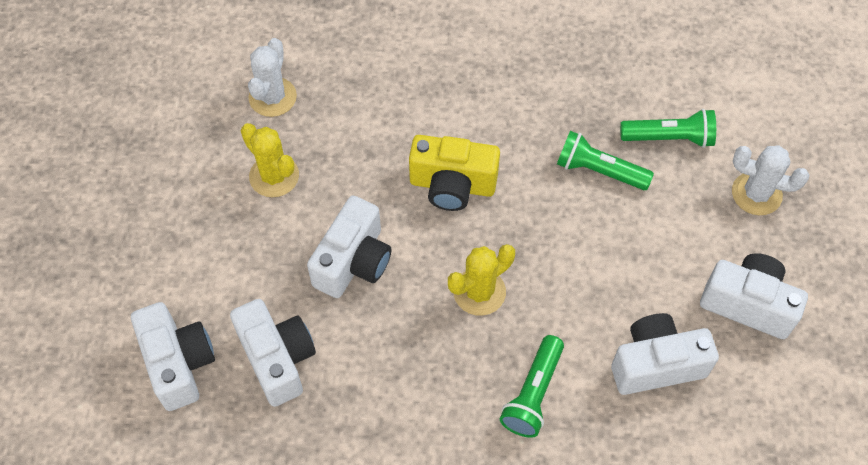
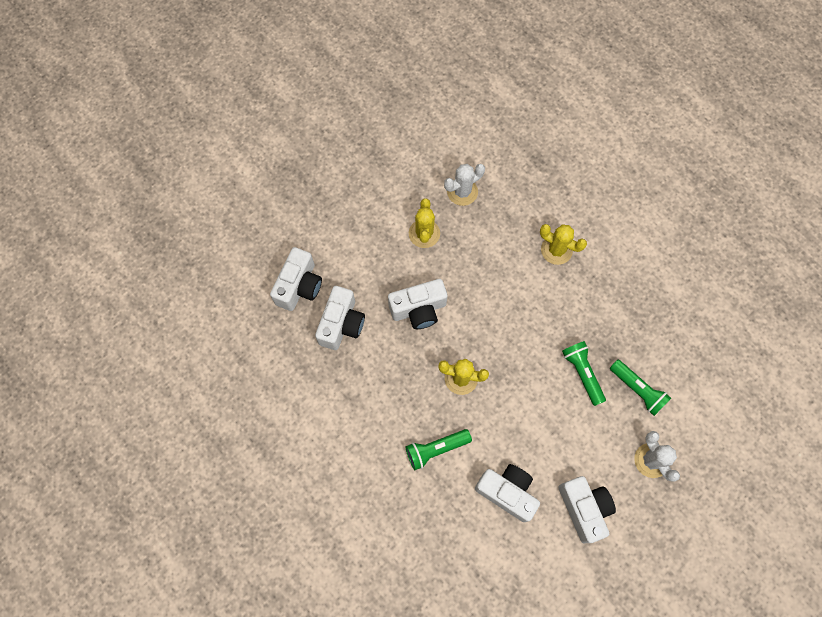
camera: 45 degrees right, 10 degrees up
yellow camera [409,135,500,211] -> none
none -> yellow cactus [540,224,587,265]

